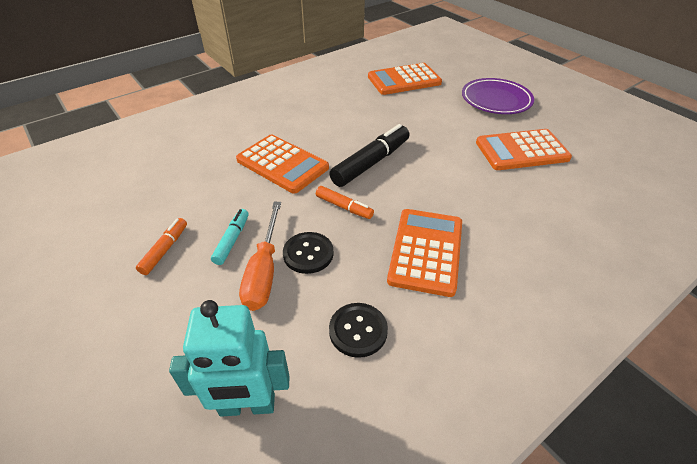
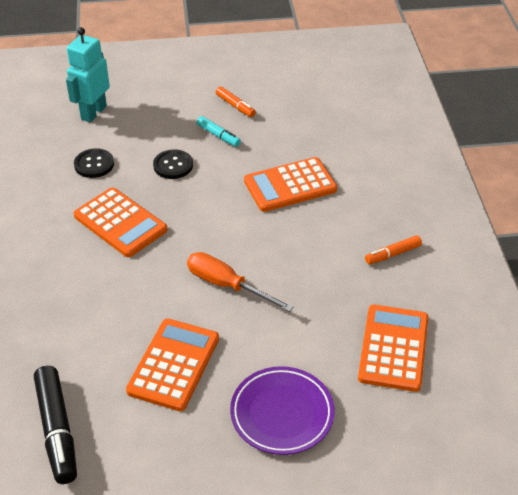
camera: 120 degrees right, 0 degrees up
orange screwdriver [239,202,281,311] -> orange screwdriver moved to [187,252,294,312]
orange marker [316,186,374,219] -> orange marker moved to [365,235,422,264]
black marker [329,124,410,187] -> black marker moved to [34,366,77,484]

